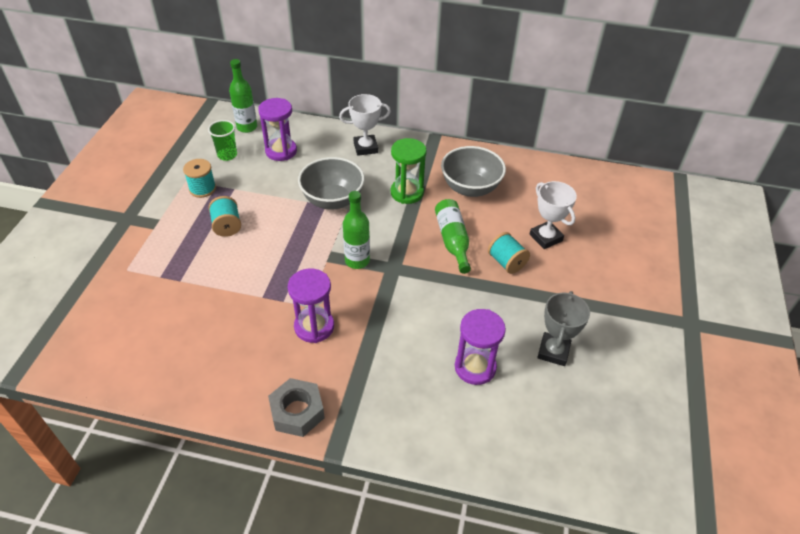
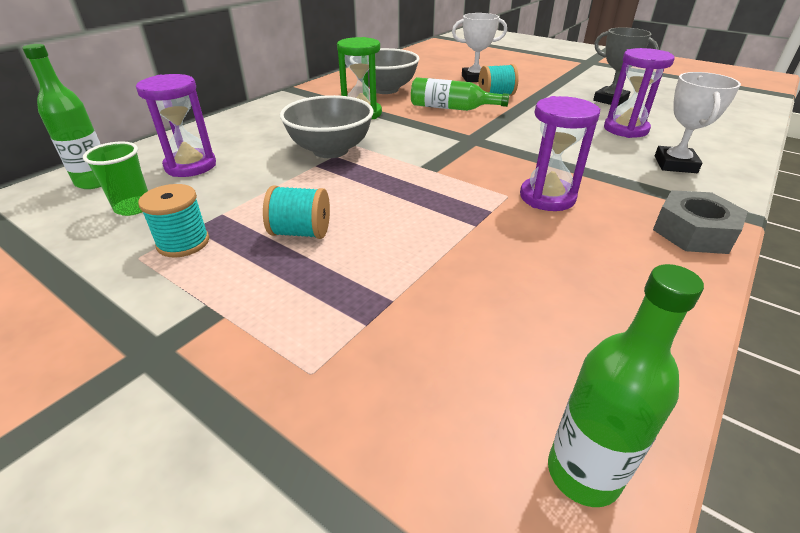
camera: 65 degrees left, 10 degrees down
white trophy [339,94,391,156] -> white trophy moved to [655,72,741,173]
green bottle [343,191,370,269] -> green bottle moved to [548,264,704,507]

